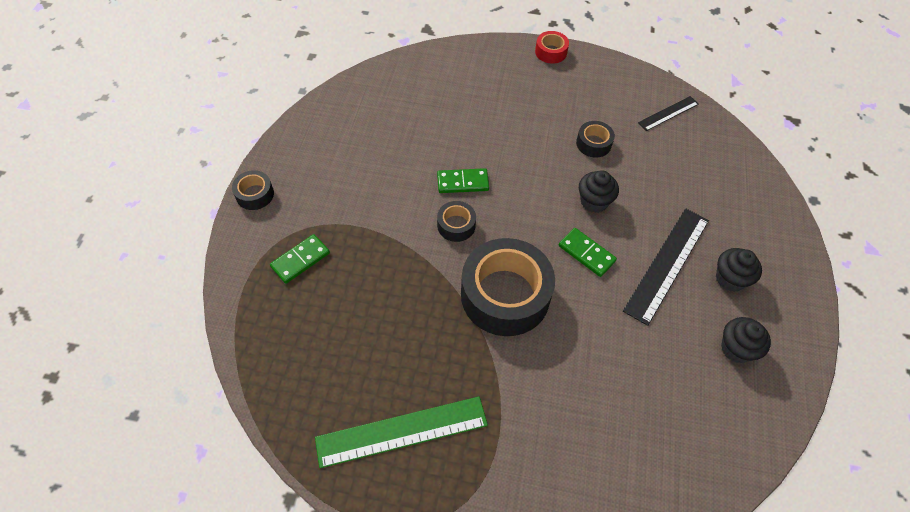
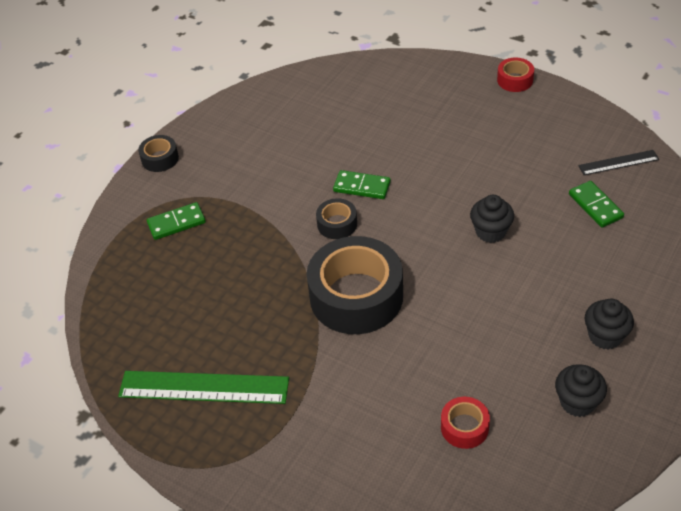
camera: 25 degrees right, 10 degrees down
green domino [559,228,617,277] -> green domino moved to [569,181,624,228]
black tape [576,121,615,158] -> none
black ruler [623,208,709,326] -> none
none -> red tape [441,397,490,449]

